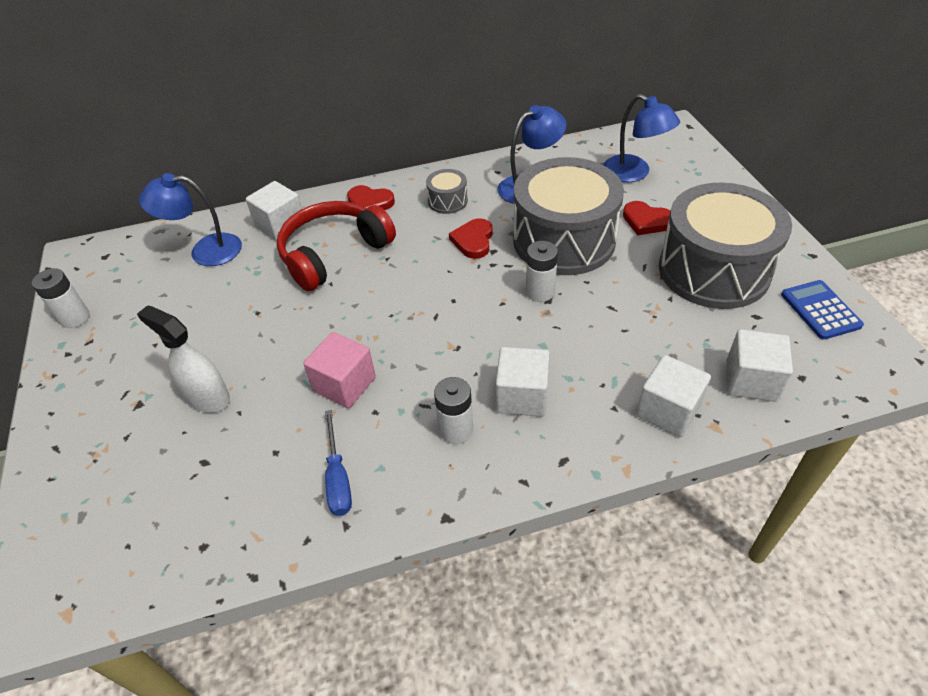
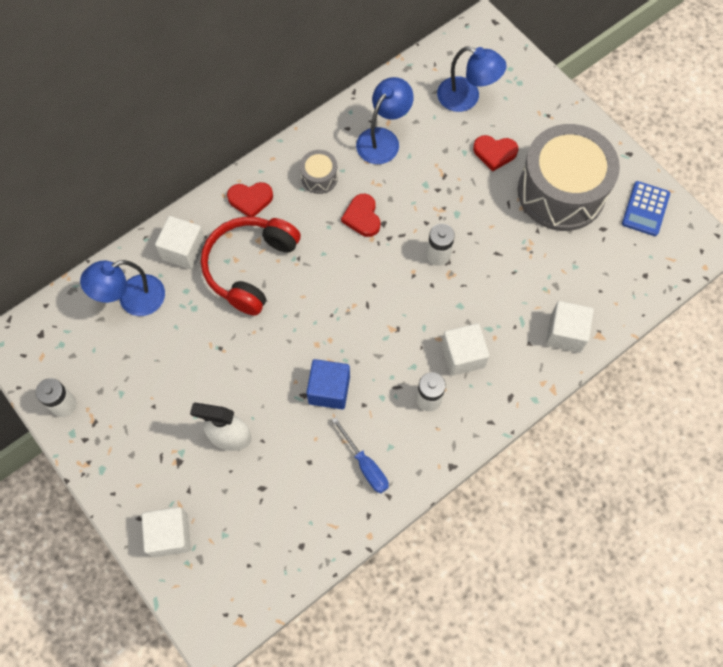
camera: 25 degrees left, 20 degrees up
pink cube [303,332,376,408] -> blue cube [306,359,350,409]
grey drum [513,157,624,275] -> none
white cube [726,329,793,402] -> white cube moved to [141,507,191,558]
blue calculator [781,280,864,340] -> blue calculator turned 120 degrees counterclockwise [622,181,670,236]

